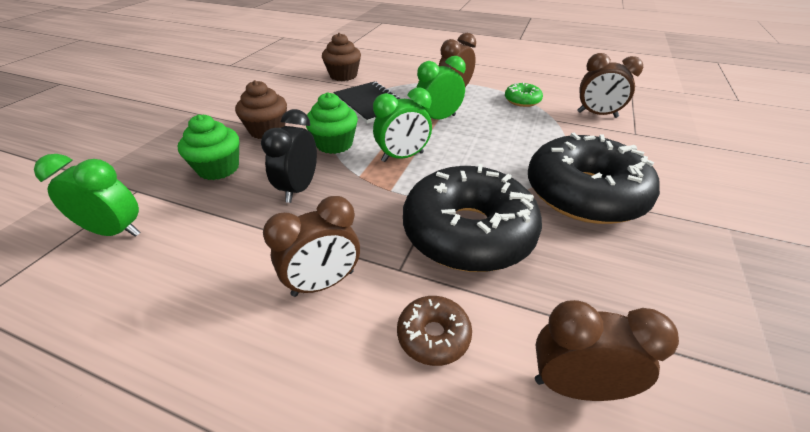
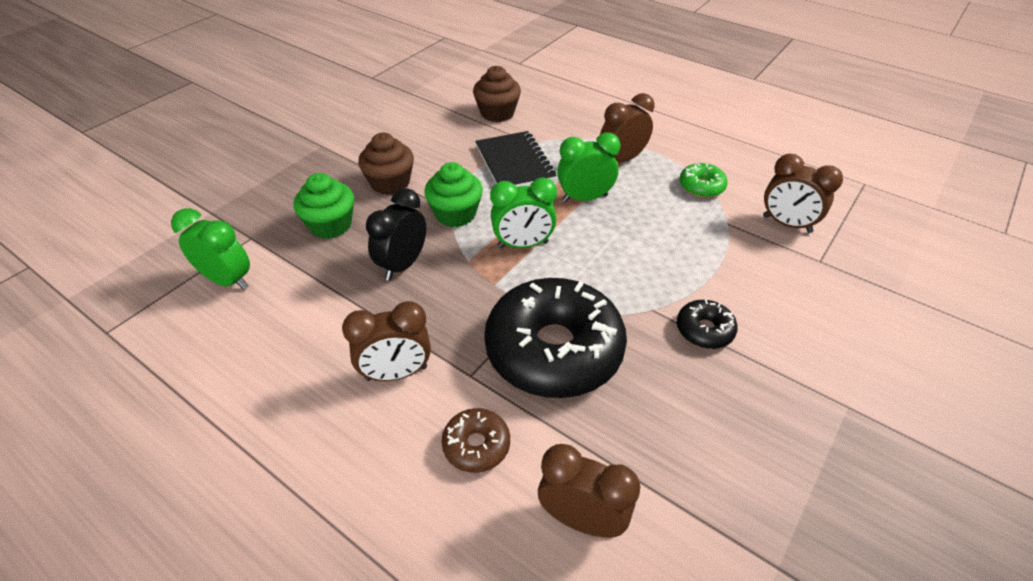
camera: 15 degrees right, 5 degrees up
black donut [528,133,660,224] -> black donut [677,299,738,349], size x0.44

